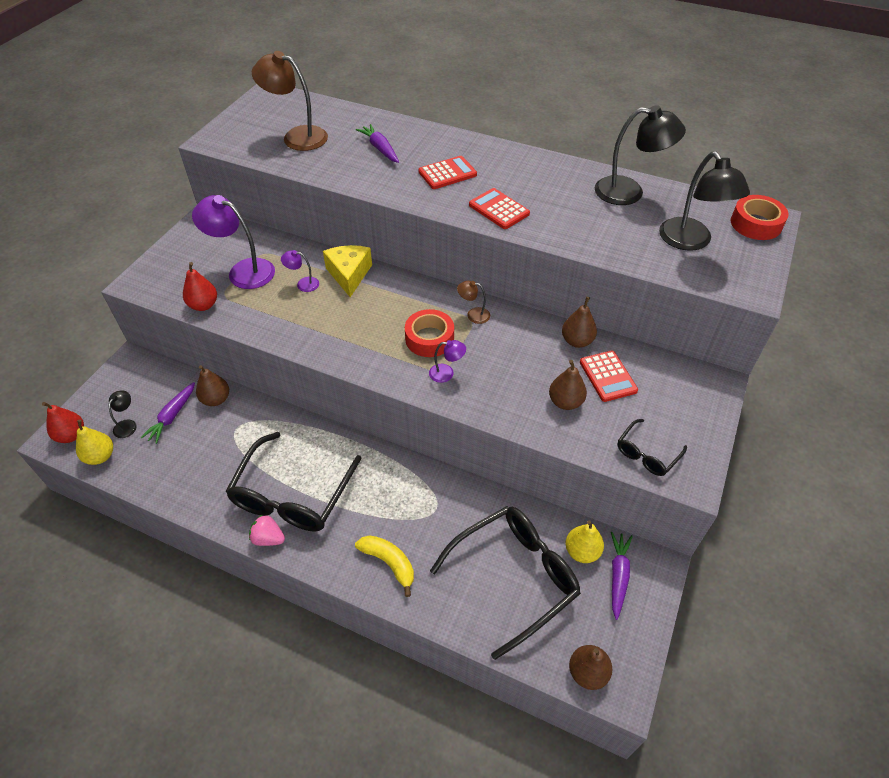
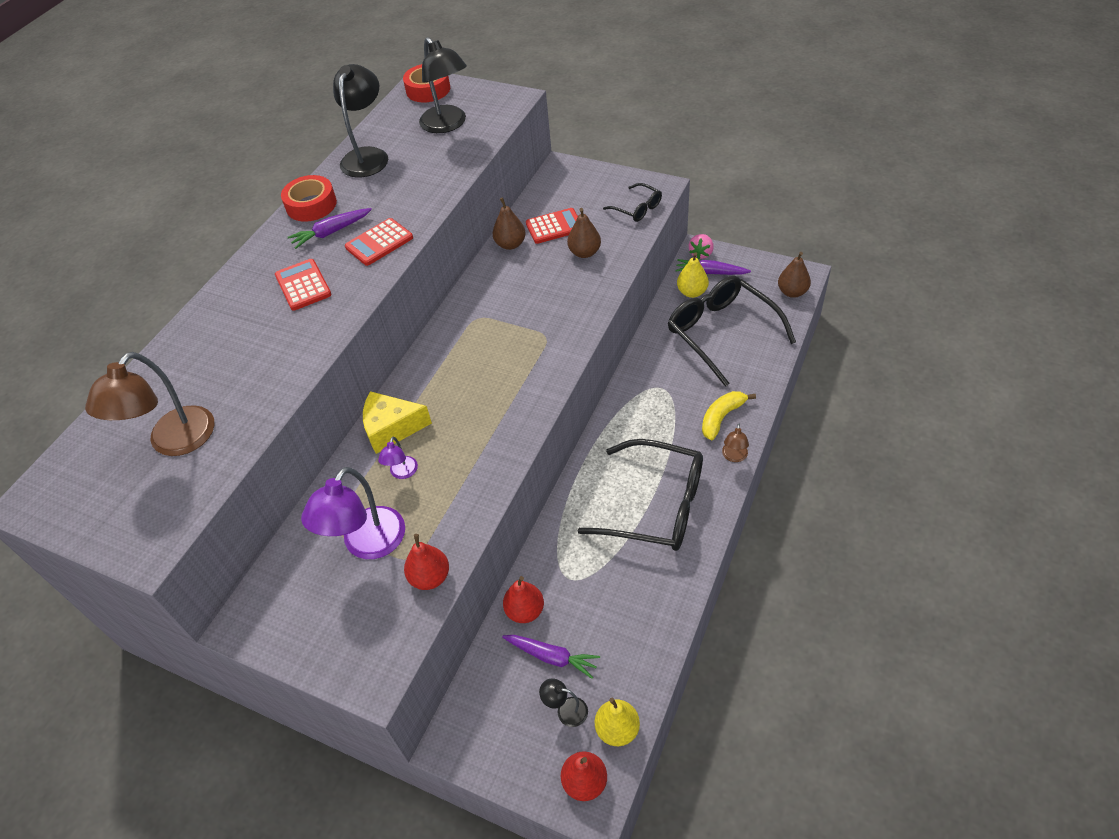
camera: 85 degrees left, 0 degrees up
brown pear [196,365,229,406] -> red pear [503,576,544,623]
pink strawberry [249,514,285,546] -> pink strawberry moved to [689,234,714,259]
purple carrot [356,124,399,163] -> purple carrot moved to [288,208,372,249]
red tape [405,309,454,357] -> red tape moved to [281,175,337,222]
purple lamp [429,340,466,383] -> none
brown lamp [457,281,490,324] -> brown lamp moved to [722,423,749,462]
black lamp [659,152,750,251] -> black lamp turned 75 degrees clockwise [419,37,467,133]

